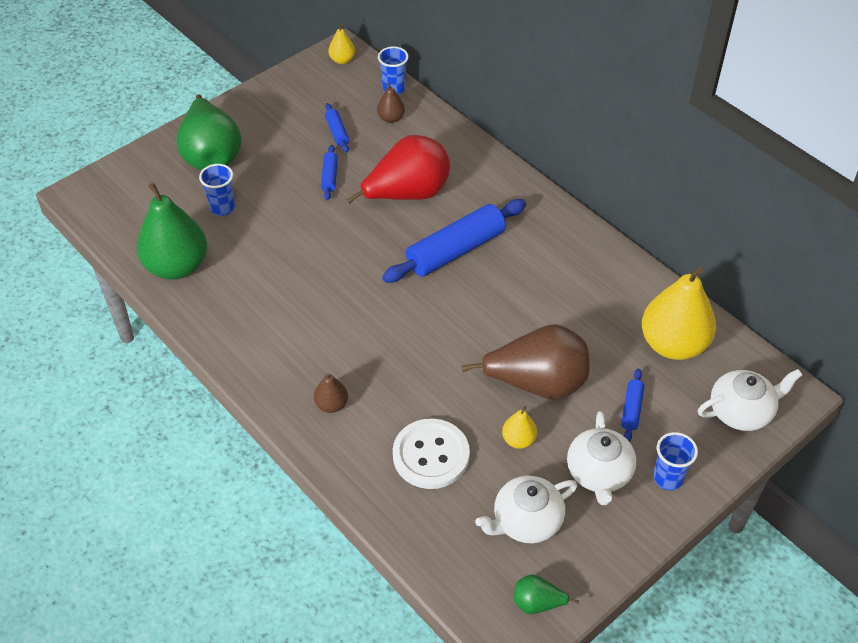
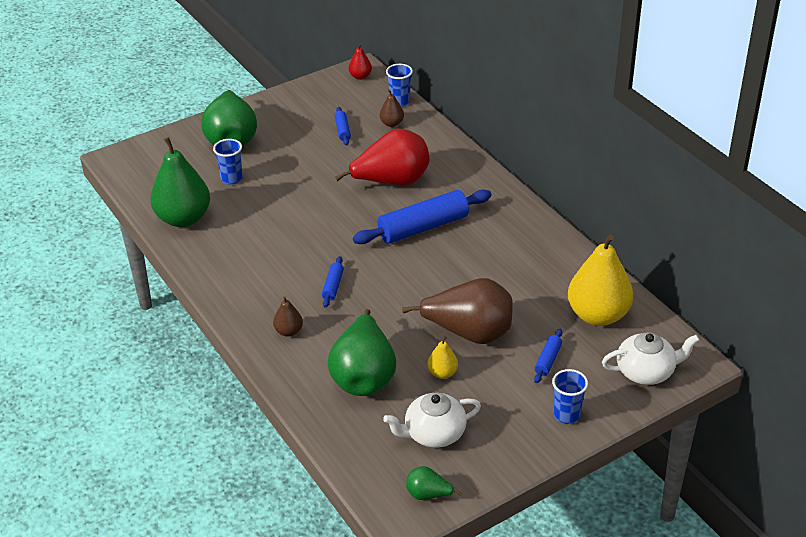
camera: 10 degrees right, 10 degrees down
blue rolling pin [321,145,338,200] -> blue rolling pin moved to [322,256,344,308]
yellow pear [328,24,355,64] -> red pear [349,43,372,80]
white button [393,418,470,489] -> green pear [328,309,396,396]
white teapot [567,411,636,505] -> none

